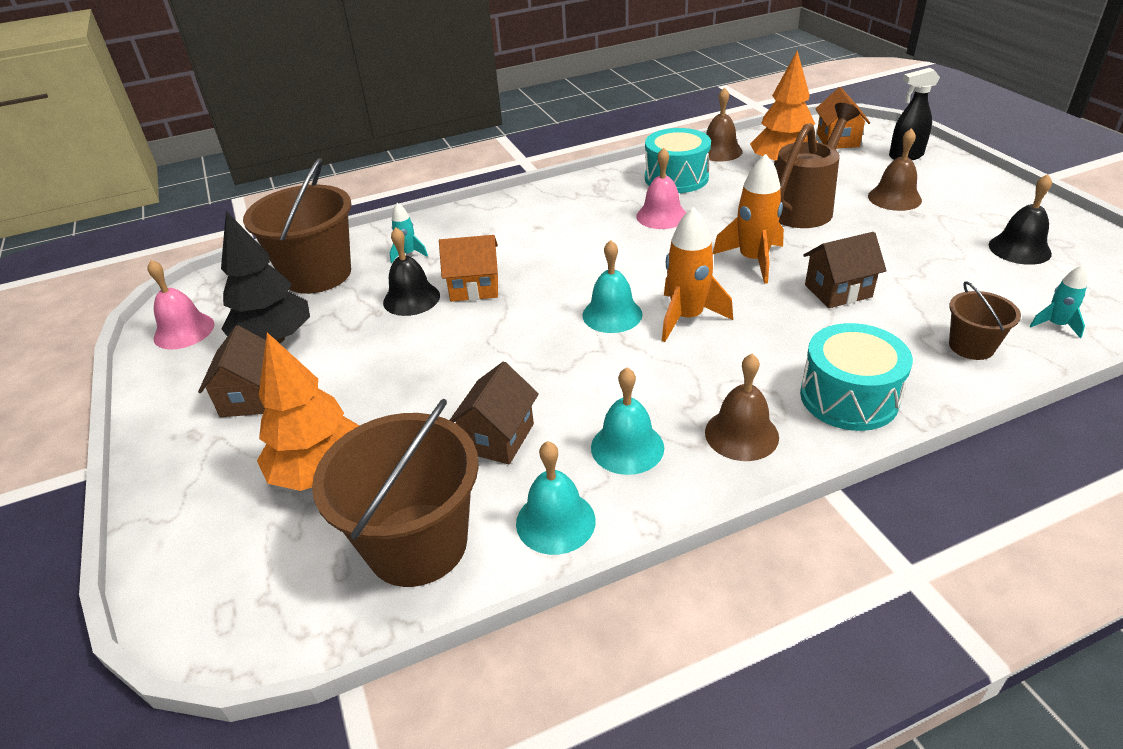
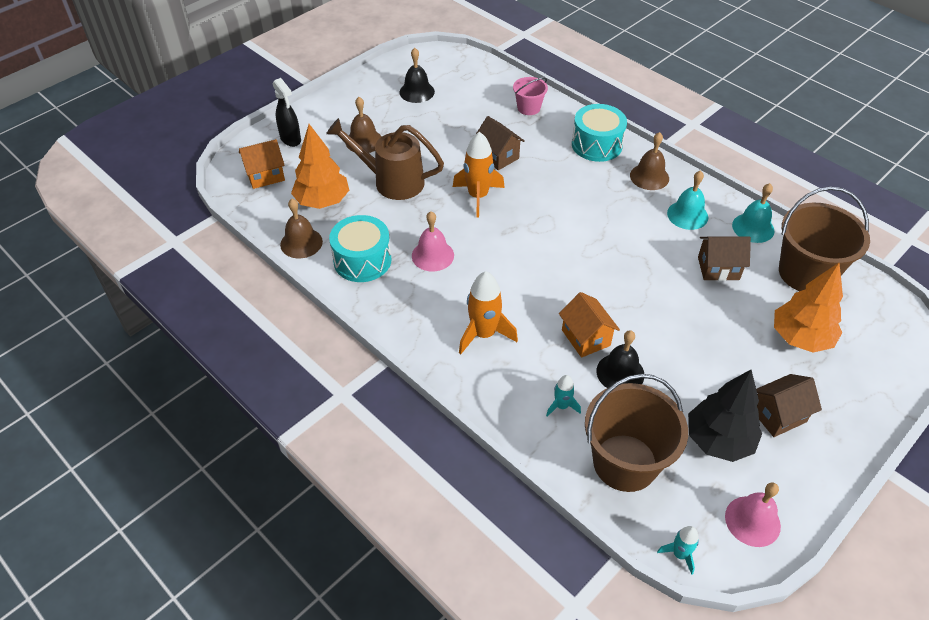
camera: 115 degrees left, 10 degrees up
turquoise bell [582,240,642,333] -> none
orange rocket [662,207,733,342] -> orange rocket moved to [459,271,518,354]
brown bucket [949,281,1021,360] -> pink bucket [513,77,548,115]
turquoise rocket [1030,265,1087,338] -> turquoise rocket moved to [657,526,699,575]

